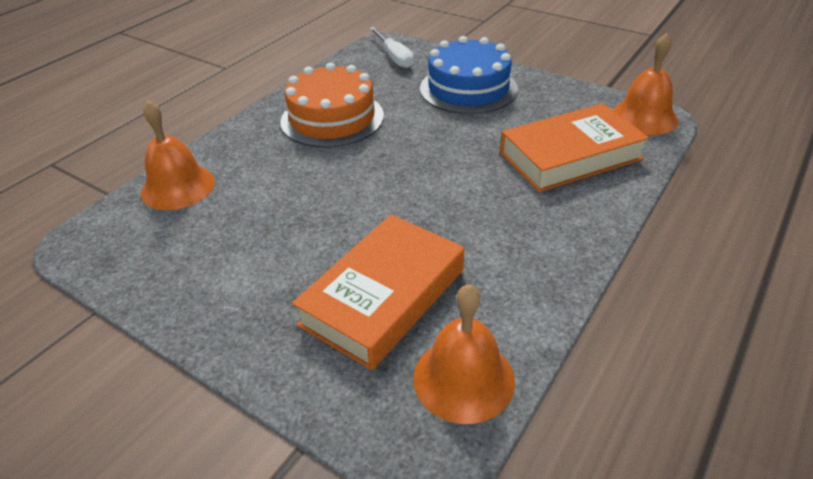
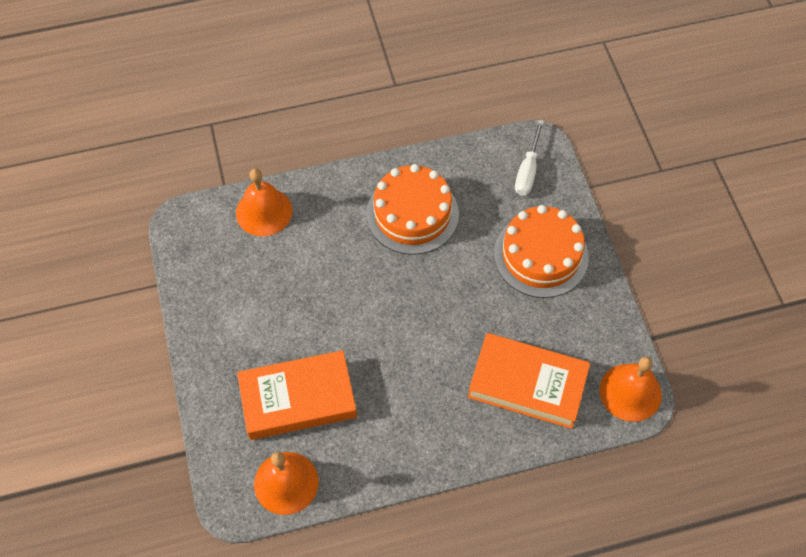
camera: 40 degrees right, 20 degrees up
blue cake [420,36,518,114] -> orange cake [494,205,589,298]

